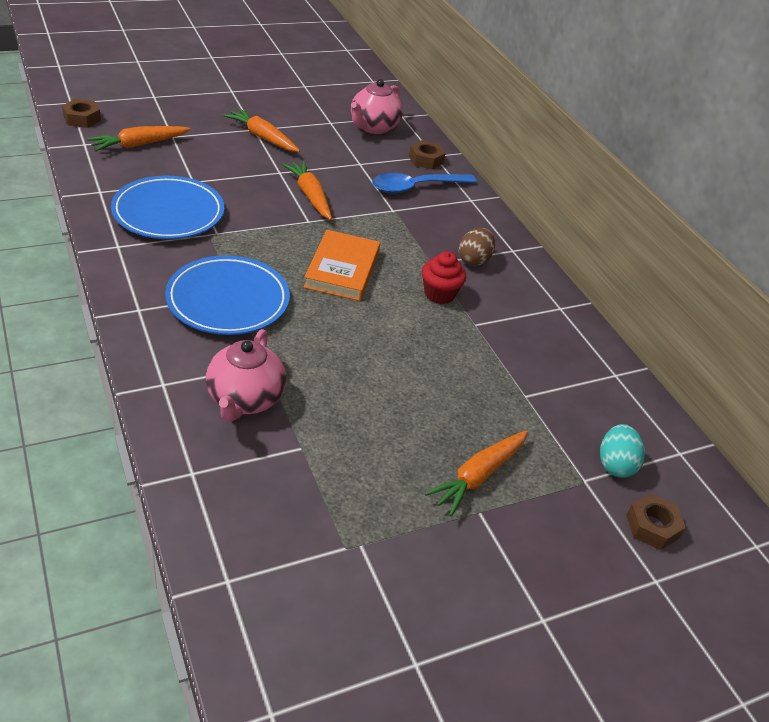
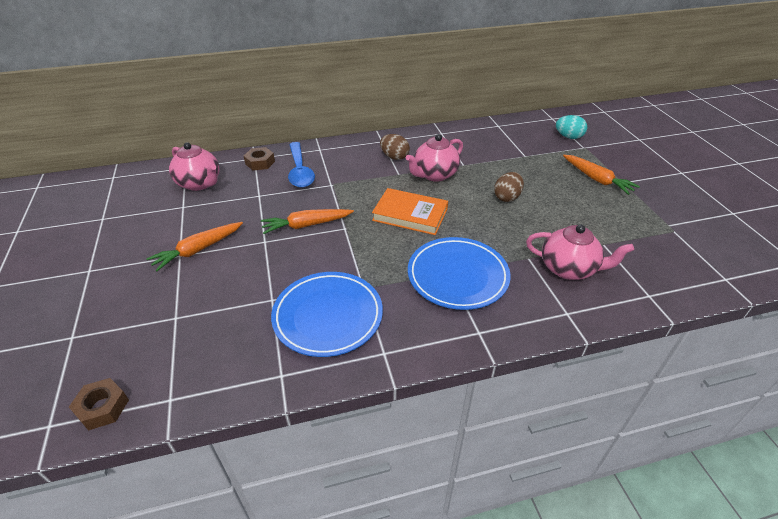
camera: 75 degrees left, 0 degrees up
orange carrot [87,126,190,151] -> none
red cupcake [422,251,466,304] -> pink teapot [406,134,463,182]
brown nut [626,493,686,550] -> none
none -> brown egg [494,172,524,202]

